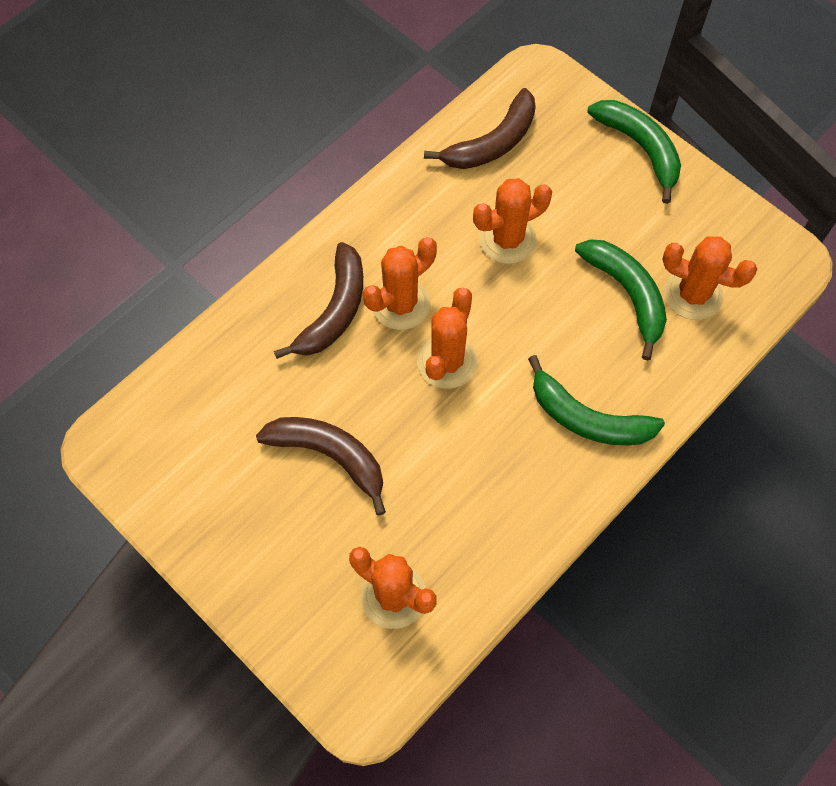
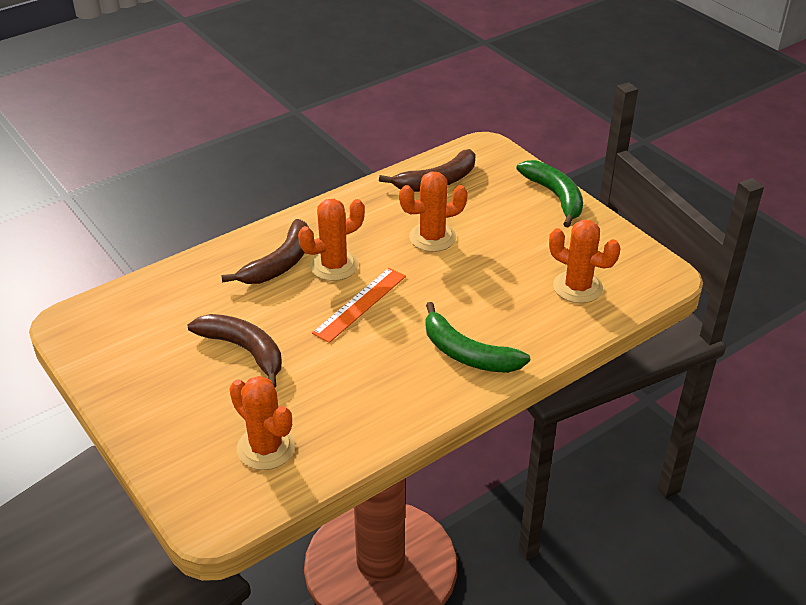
camera: 10 degrees right, 25 degrees down
orange cactus [417,288,477,389] -> orange ruler [312,268,406,343]
green banana [575,239,667,360] -> none

